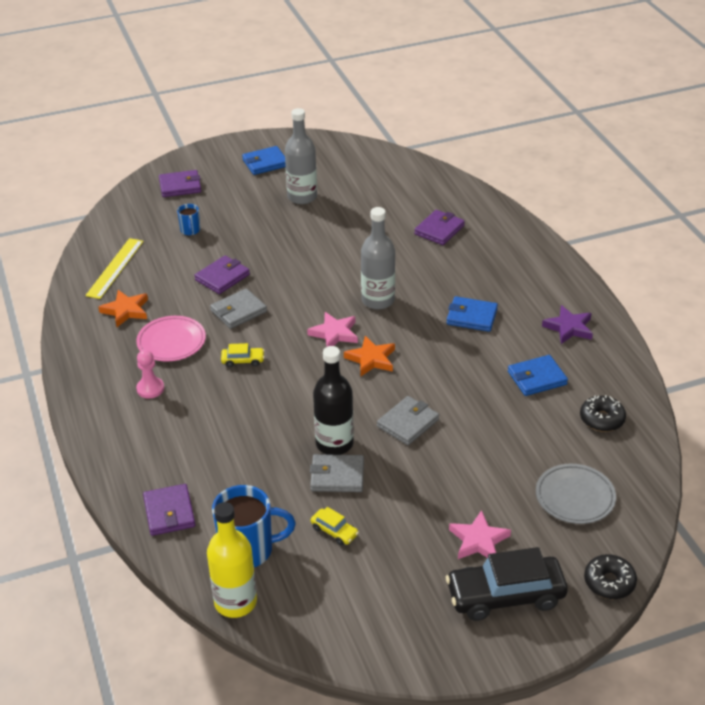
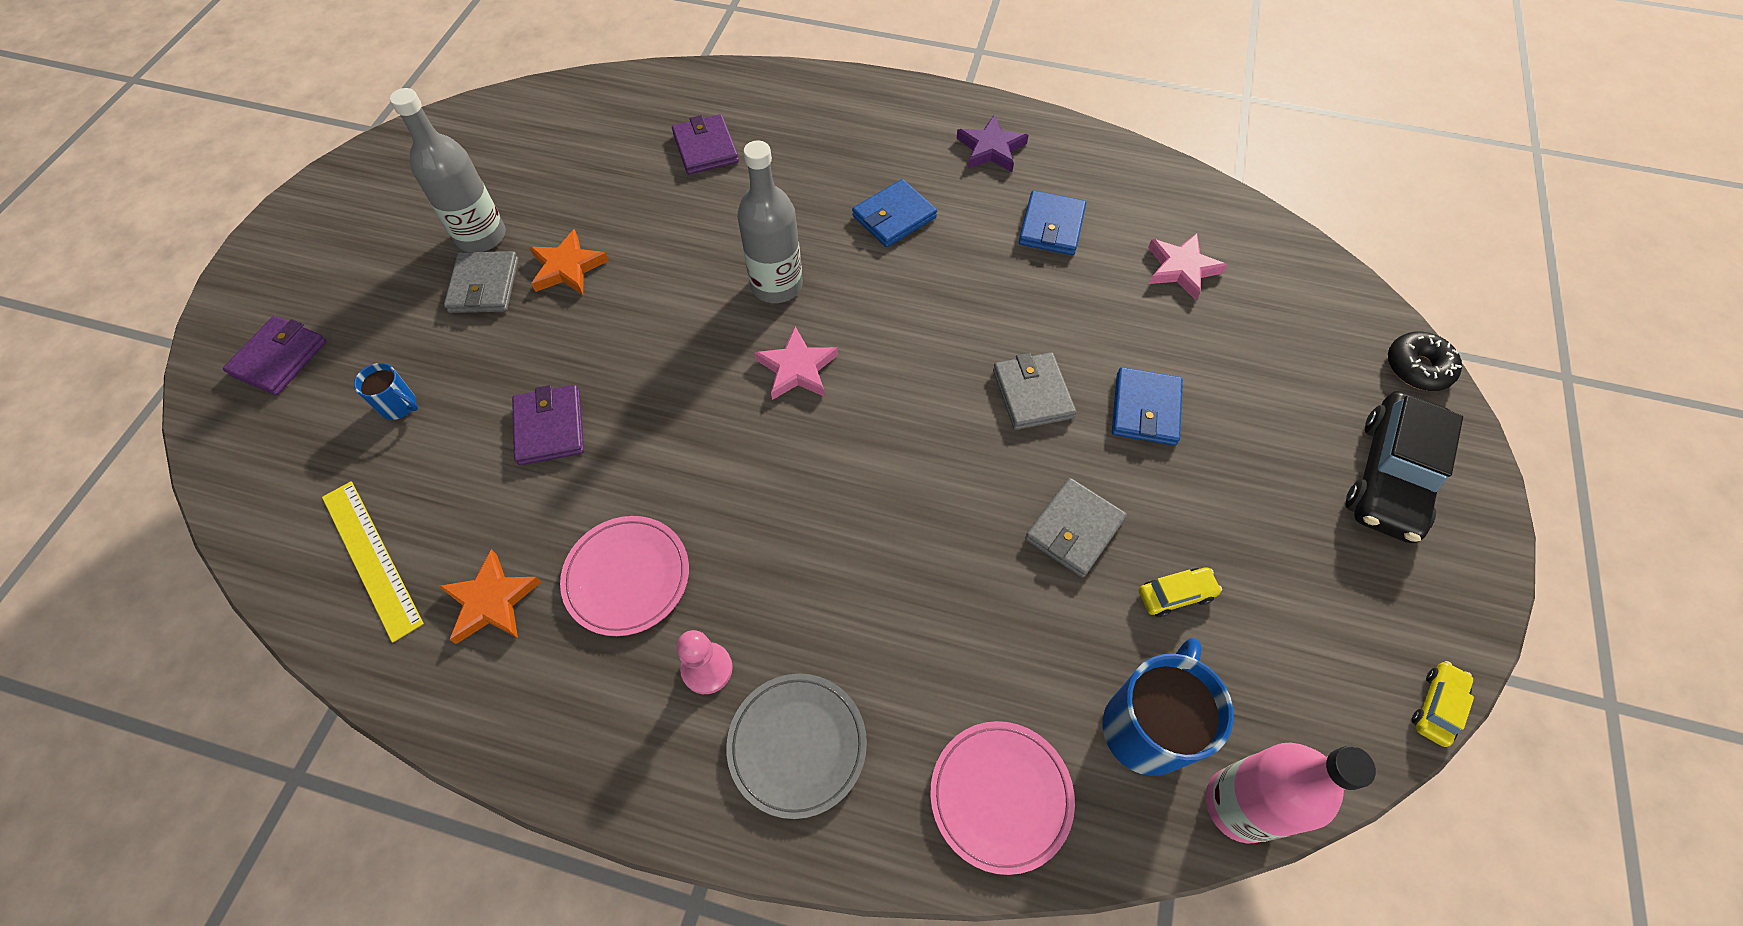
camera: 55 degrees left, 20 degrees up
purple wallet [143,484,195,536] -> pink plate [930,721,1075,875]
yellow bottle [207,502,257,618] -> pink bottle [1206,743,1376,844]
grey wallet [210,288,267,329] -> grey wallet moved to [444,251,519,313]
yellow car [221,343,265,367] -> yellow car moved to [1412,661,1474,747]
blue wallet [242,146,286,175] -> blue wallet moved to [1112,367,1183,446]
black bottle [313,346,354,455] -> none
orange star [344,336,395,376] -> orange star moved to [529,229,609,295]
pink star [449,510,511,559] -> pink star moved to [1148,233,1228,300]
grey plate [536,464,616,524] -> grey plate moved to [726,674,867,819]
black donut [580,395,626,432] -> none

